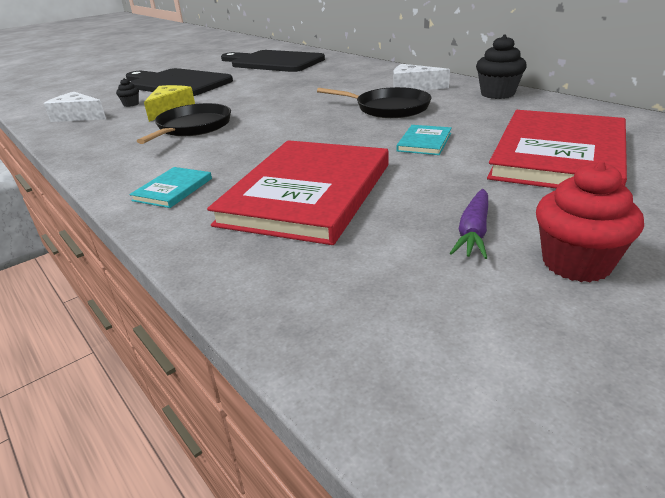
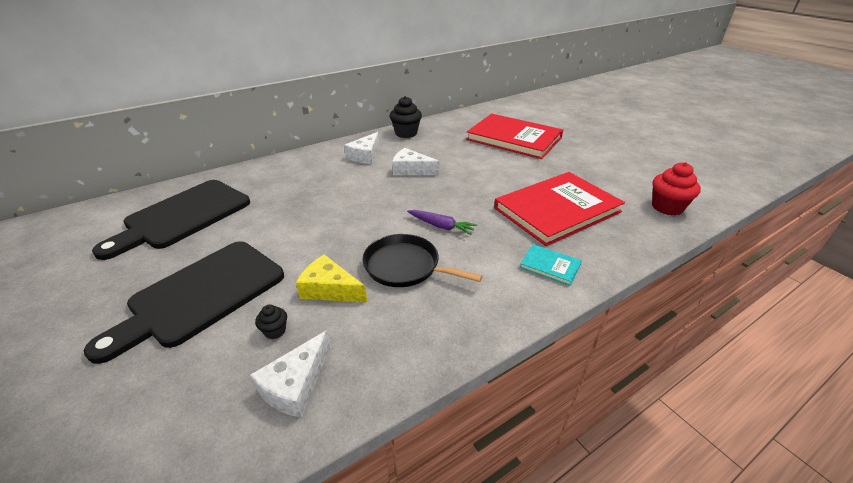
camera: 85 degrees left, 5 degrees up
red book [207,140,389,245] -> red book turned 60 degrees counterclockwise [494,172,625,246]
black pan [317,87,431,118] -> white cheese [392,148,440,175]
turquoise book [396,125,452,155] -> none
purple carrot [450,189,488,259] -> purple carrot moved to [407,210,477,235]
red cupcake [536,160,644,282] -> red cupcake moved to [652,162,701,215]

